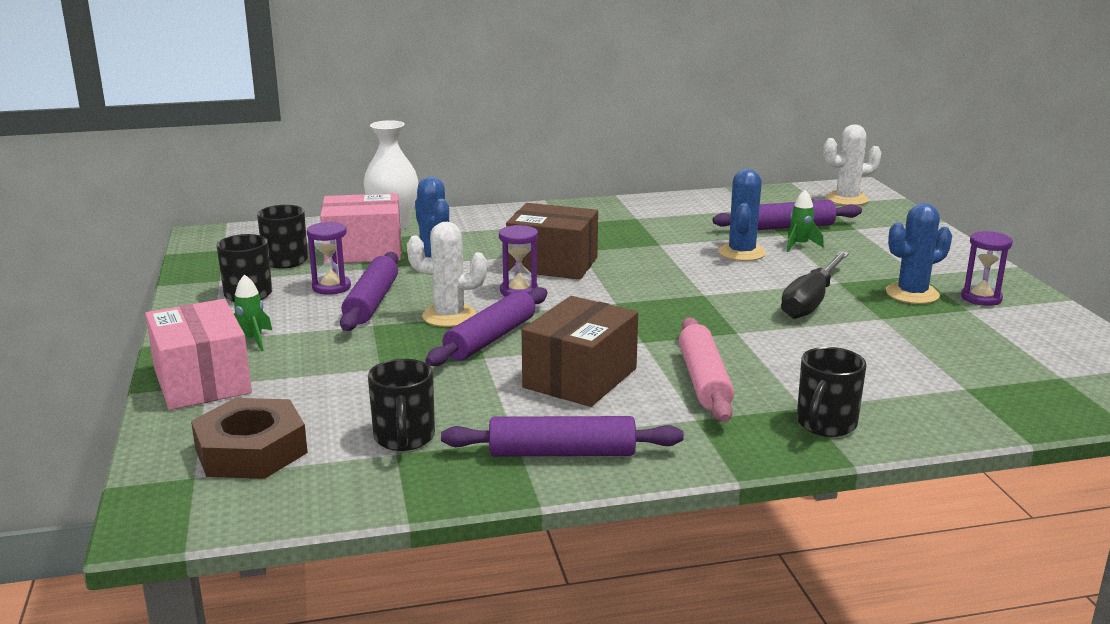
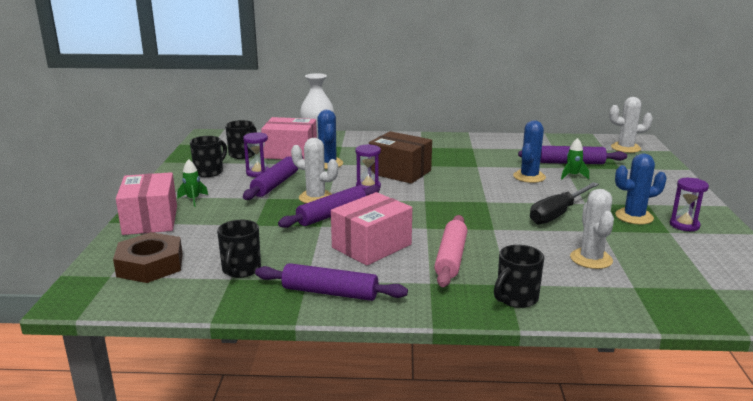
camera: 15 degrees right, 0 degrees up
brown box [522,296,638,407] -> pink box [331,192,412,266]
none -> white cactus [570,189,614,269]

